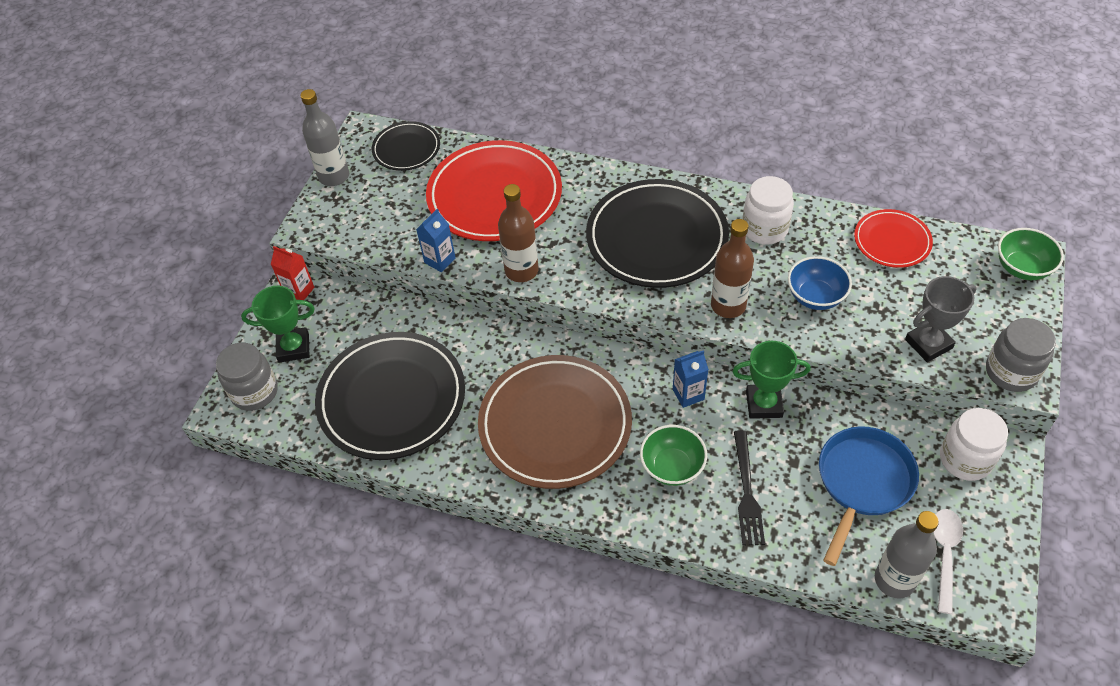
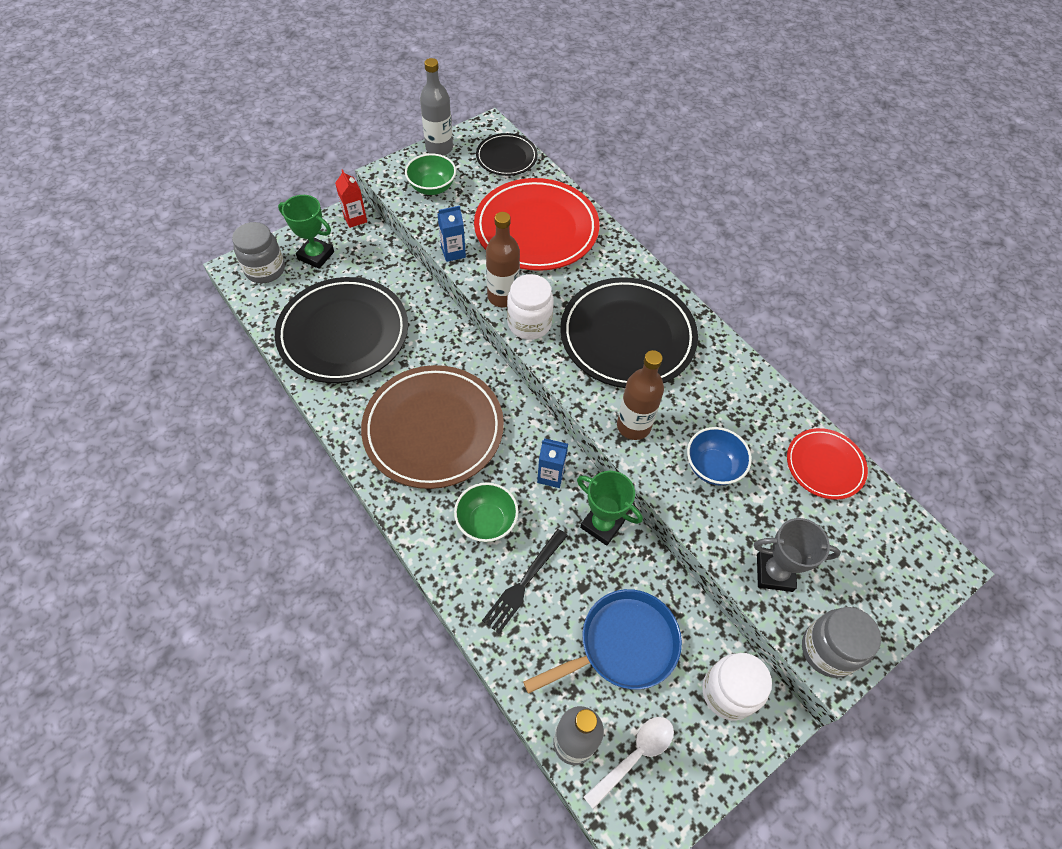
camera: 30 degrees right, 5 degrees up
white jar [743,176,794,245] -> white jar moved to [507,274,554,340]
green bowl [998,228,1064,280] -> green bowl moved to [405,153,456,195]

